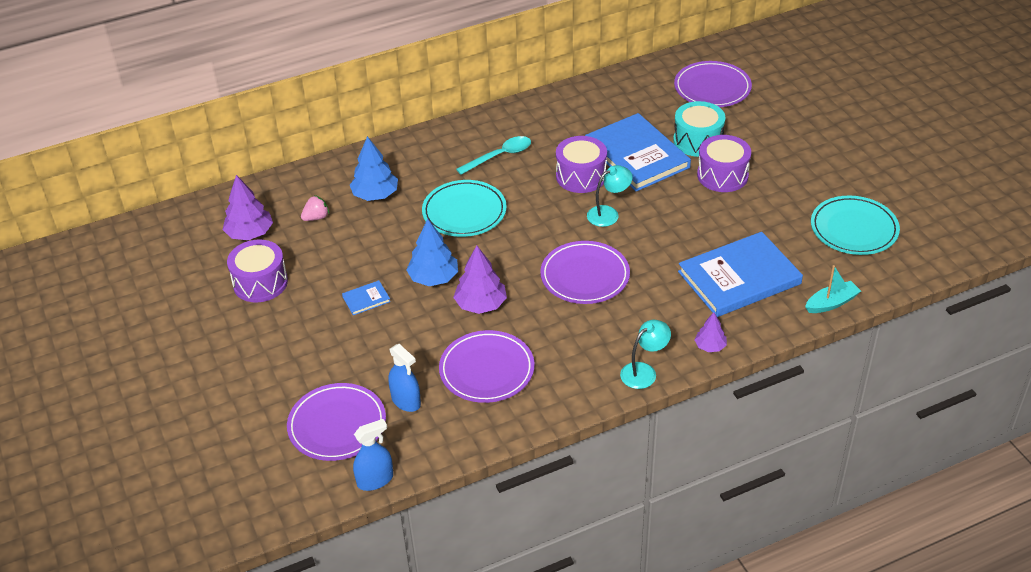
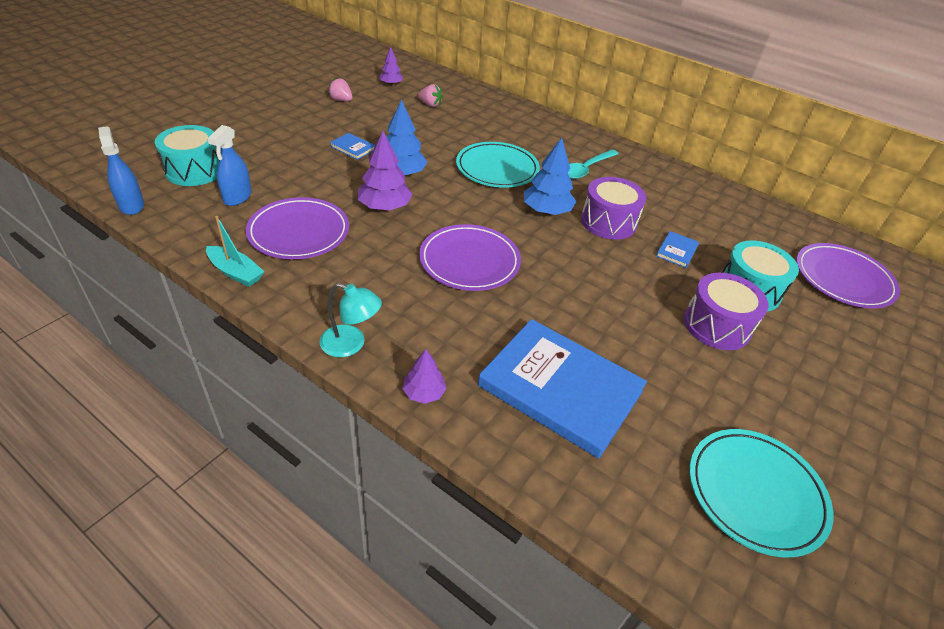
camera: 55 degrees right, 0 degrees up
purple tree [223,175,273,240] -> purple tree [379,47,403,85], size x0.59
purple drum [227,240,288,302] -> pink strawberry [328,77,353,101]
purple plate [287,383,386,461] -> turquoise drum [155,125,219,186]
blue tree [350,136,398,201] -> blue tree moved to [524,138,576,215]
blue spray bottle [353,419,393,491] -> blue spray bottle turned 150 degrees counterclockwise [98,126,144,215]
turquoise spoon [456,136,531,175] -> turquoise spoon turned 105 degrees clockwise [568,149,618,179]
blue book [585,113,691,192] -> blue book [656,231,699,268], size x0.40
turquoise lamp [587,165,633,227] -> none
turquoise boat [805,265,861,313] -> turquoise boat moved to [206,216,265,287]

